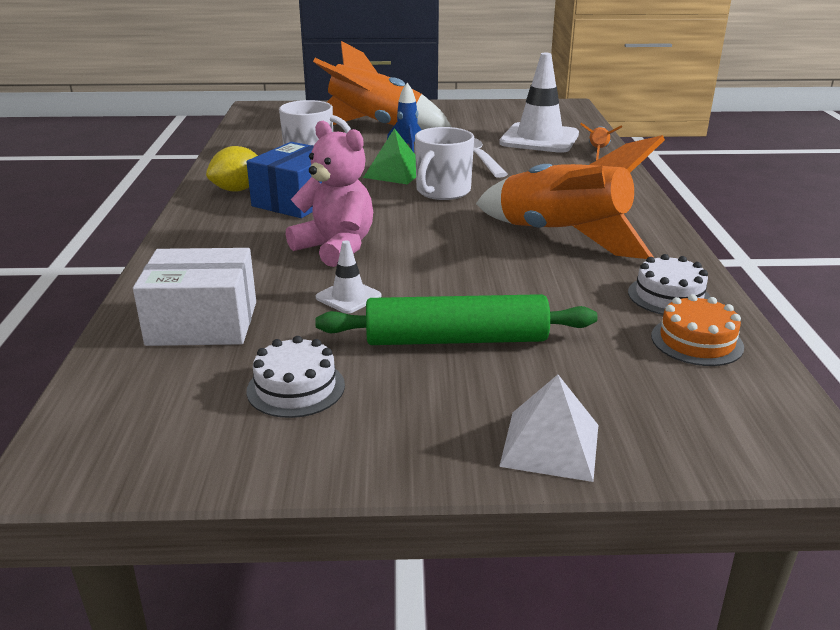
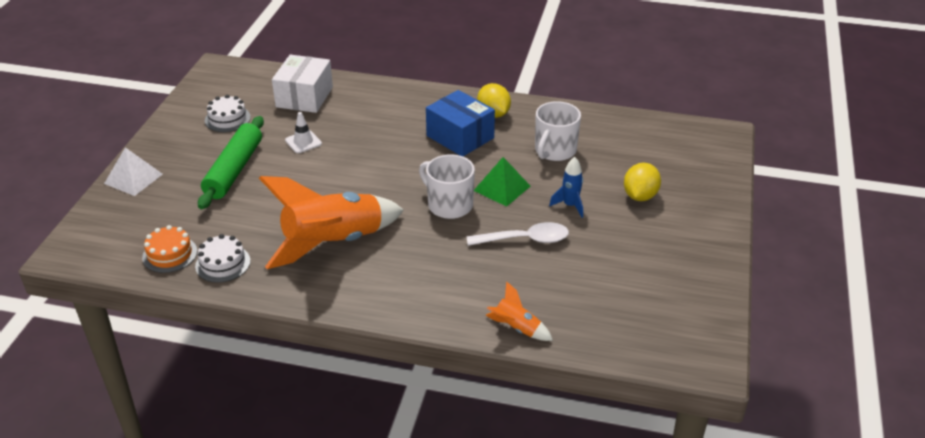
camera: 105 degrees right, 10 degrees up
pink teddy bear [286,121,373,267] -> none
orange rocket [313,41,451,130] -> yellow lemon [624,163,661,201]
white traffic cone [499,53,579,153] -> none

